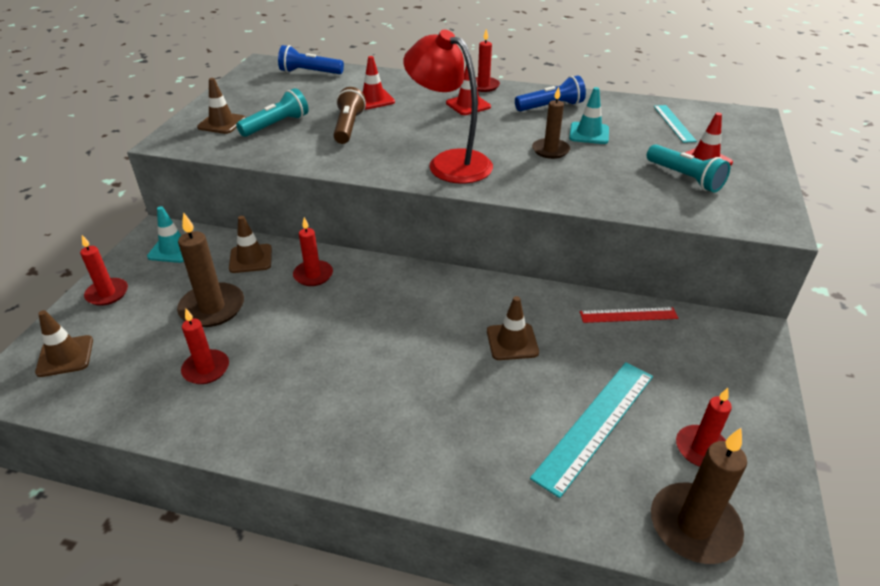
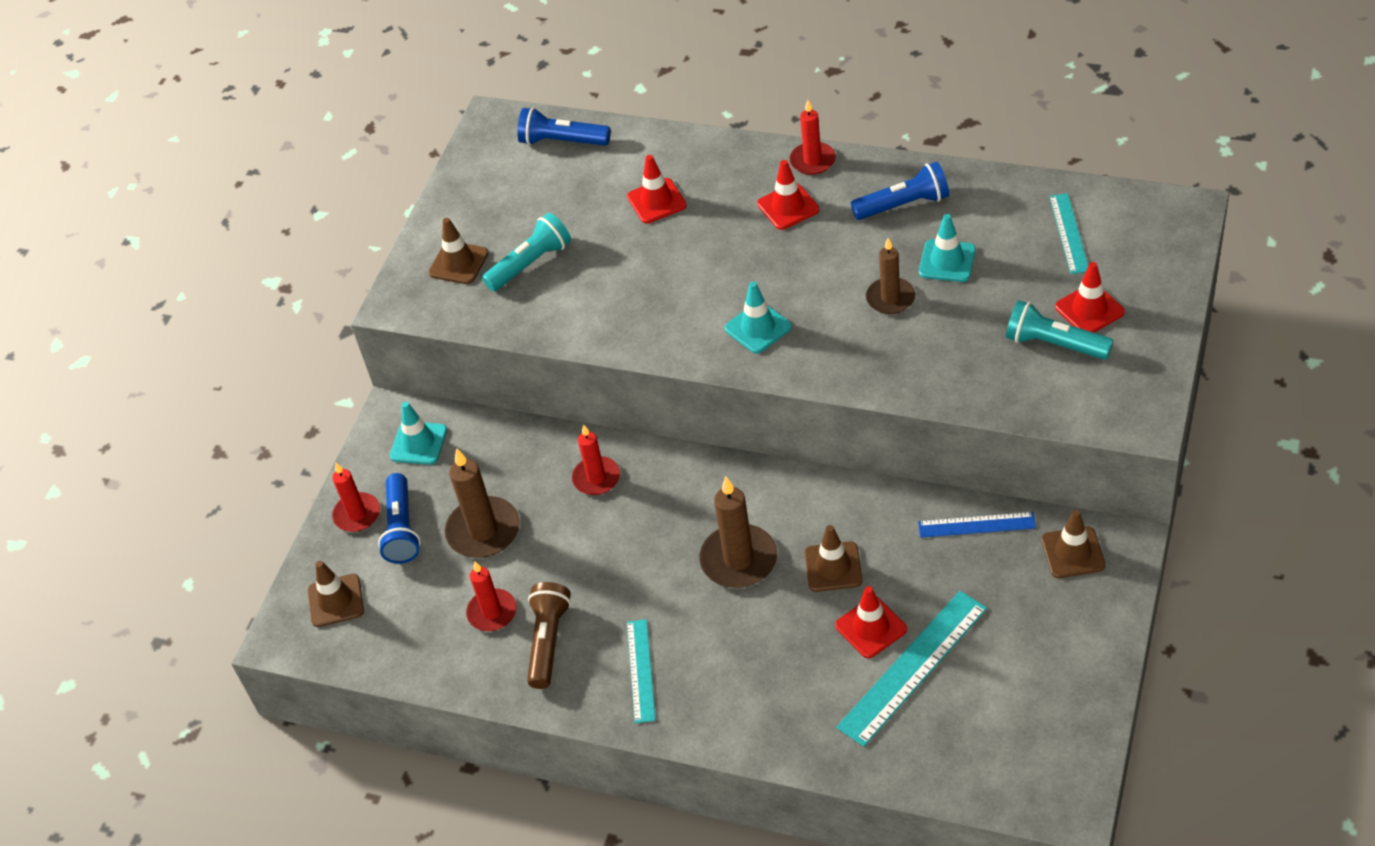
camera: 10 degrees right, 10 degrees up
brown traffic cone [229,216,272,273] -> brown traffic cone moved to [1041,510,1105,578]
brown flashlight [333,87,366,144] -> brown flashlight moved to [527,582,571,689]
red lamp [403,30,493,184] -> turquoise traffic cone [725,281,792,354]
red ruler [580,307,678,323] -> blue ruler [918,512,1036,538]
turquoise flashlight [647,144,730,193] -> turquoise flashlight turned 150 degrees clockwise [1006,300,1114,360]
brown candle [651,428,747,564] -> brown candle moved to [700,477,777,588]
red candle [676,388,732,467] -> none
none -> blue flashlight [378,473,421,564]
none -> turquoise ruler [627,619,656,723]
none -> red traffic cone [835,586,907,658]

